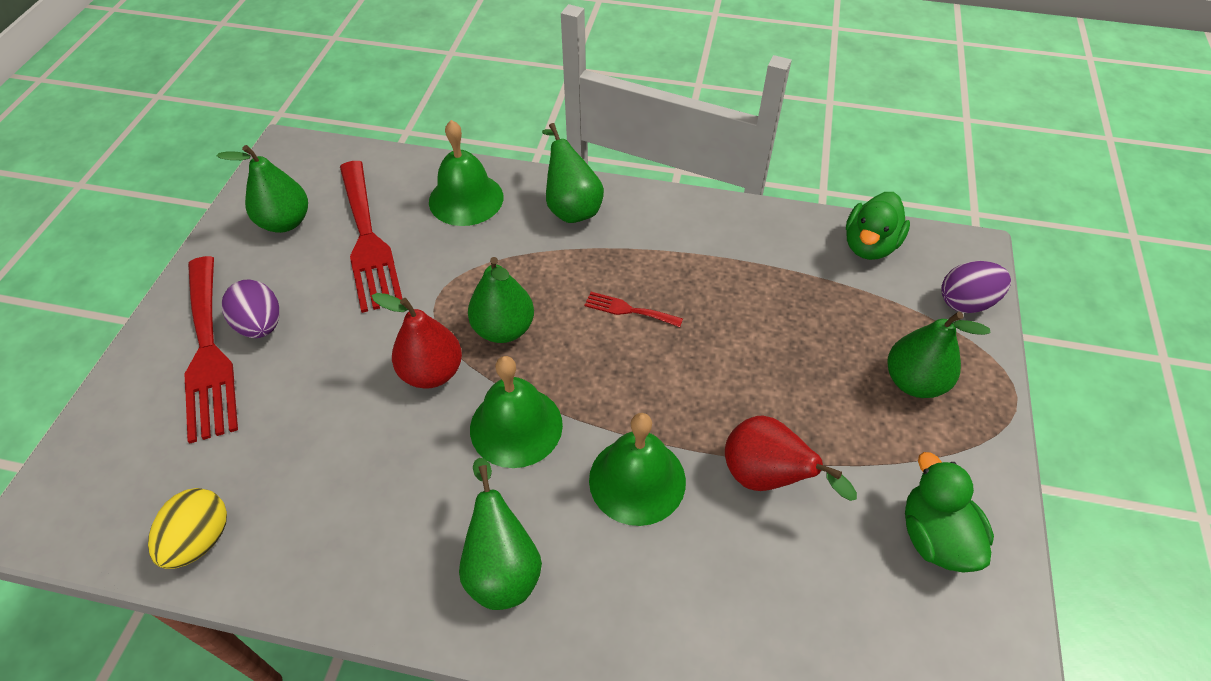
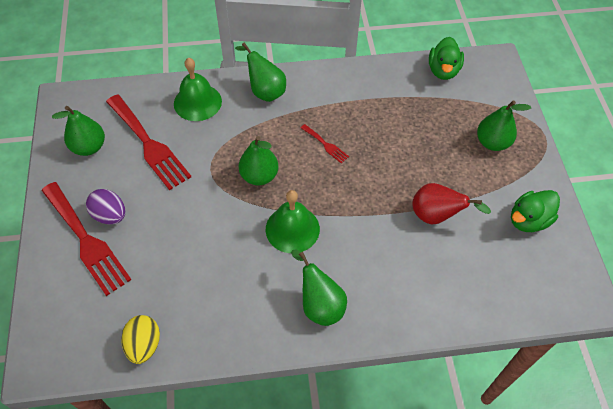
camera: 20 degrees left, 5 degrees up
red pear [372,293,462,389] -> none
red fork [585,292,683,327] -> red fork turned 135 degrees counterclockwise [301,124,349,164]
green bell [589,413,686,526] -> none
green duck [905,452,994,573] -> green duck turned 90 degrees counterclockwise [511,190,560,232]
purple egg [941,261,1011,313] -> none

